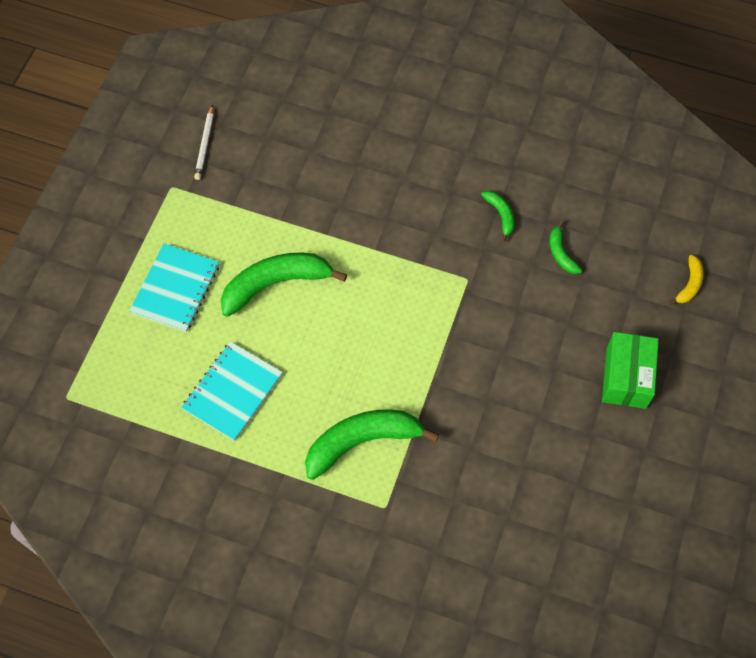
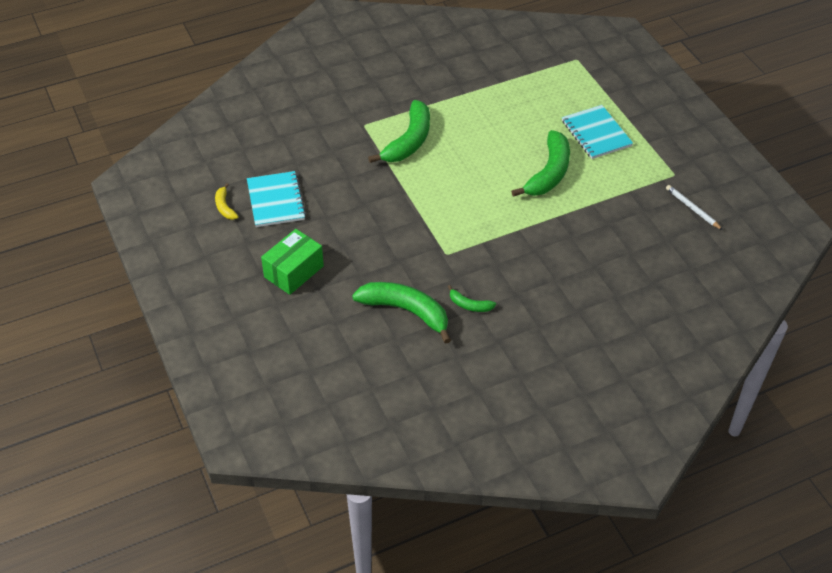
camera: 135 degrees right, 15 degrees down
turquoise notebook [181,341,283,441] -> turquoise notebook moved to [247,171,306,227]
green banana [550,221,582,274] -> green banana [352,282,451,344], size x2.09
green box [602,332,659,409] -> green box turned 75 degrees clockwise [261,229,324,295]
yellow banana [669,255,704,305] -> yellow banana moved to [215,183,238,220]

